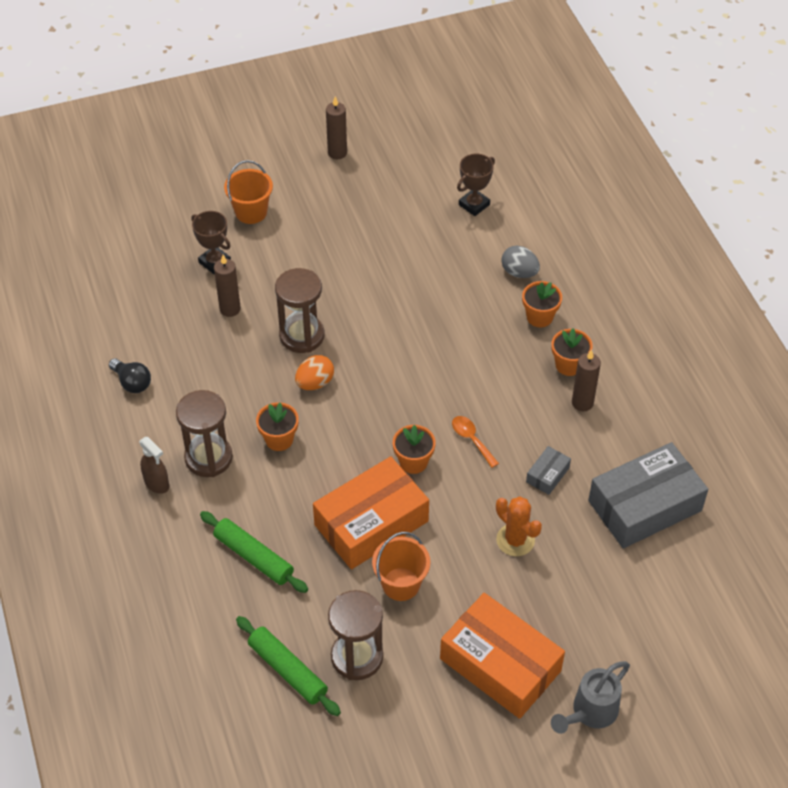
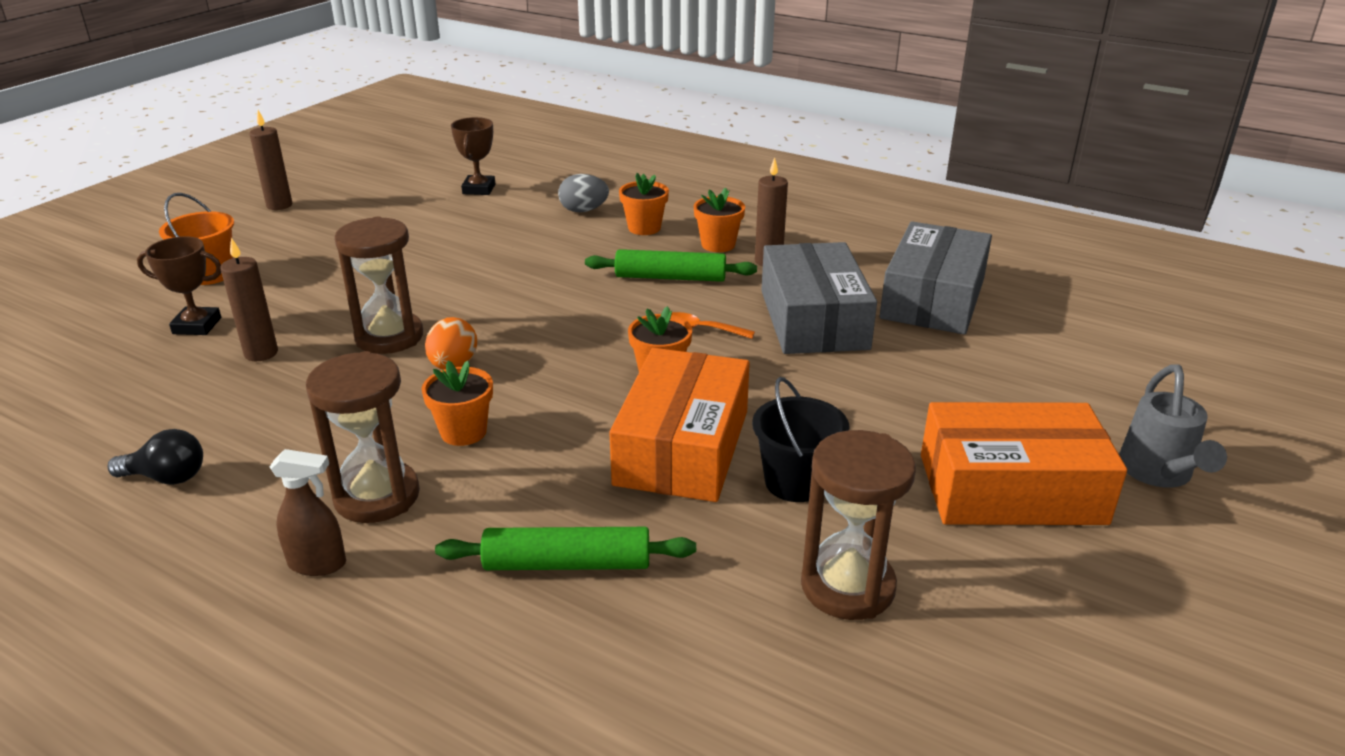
camera: 40 degrees left, 20 degrees down
green rolling pin [236,616,341,716] -> green rolling pin moved to [585,249,757,282]
orange bucket [372,532,430,601] -> black bucket [752,377,850,502]
orange cactus [496,496,542,556] -> none
grey box [526,446,571,495] -> grey box [761,242,877,354], size x2.34

